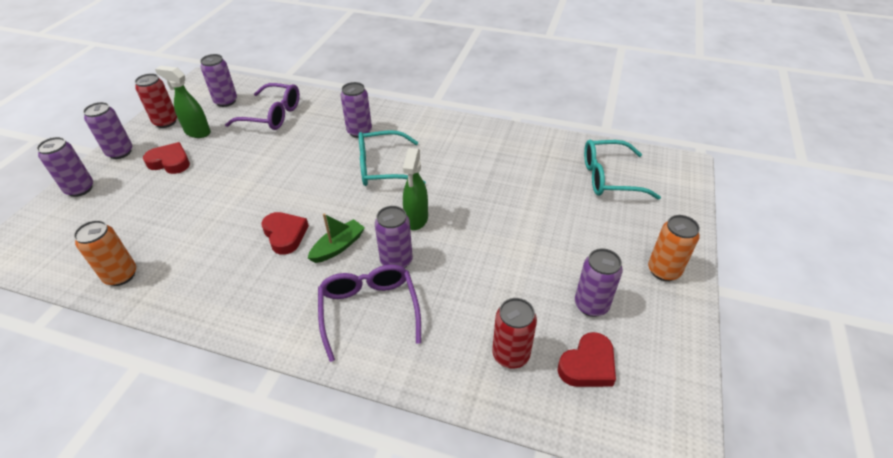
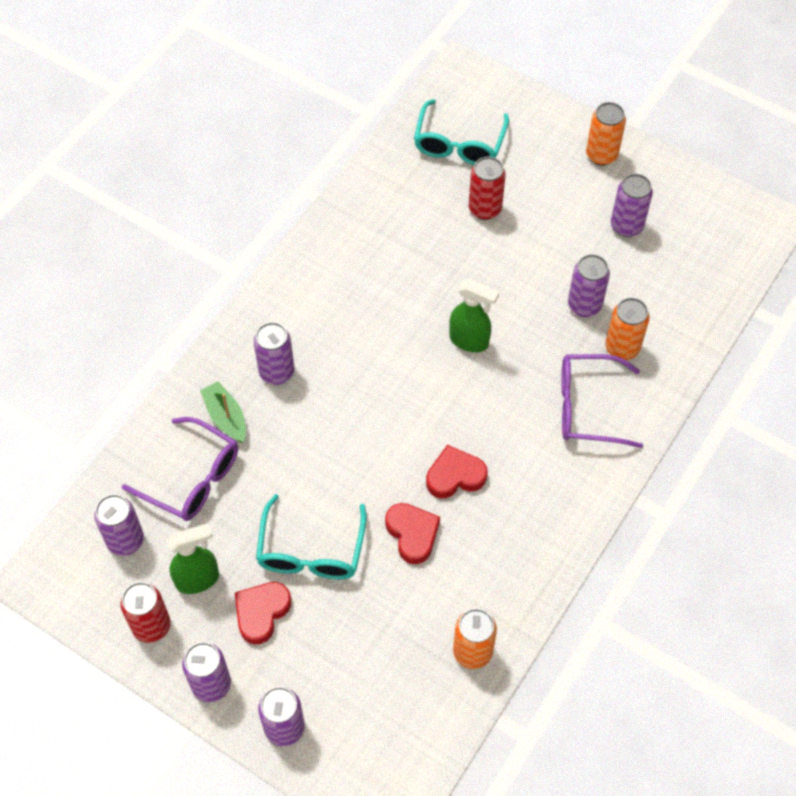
camera: 75 degrees left, 15 degrees up
green spray bottle [155,66,211,138] -> green spray bottle turned 150 degrees counterclockwise [167,523,219,594]
purple glasses [225,83,300,130] -> purple glasses turned 90 degrees clockwise [122,417,238,521]
green boat [307,213,365,263] -> green boat moved to [200,381,246,443]
turquoise glasses [358,130,426,186] -> turquoise glasses moved to [256,494,366,579]
purple can [375,206,413,268] -> purple can moved to [568,254,610,317]
red can [492,298,537,368] -> red can moved to [469,156,506,220]
red heart [557,332,616,387] -> red heart moved to [385,503,440,564]
none -> orange can [605,298,650,360]

